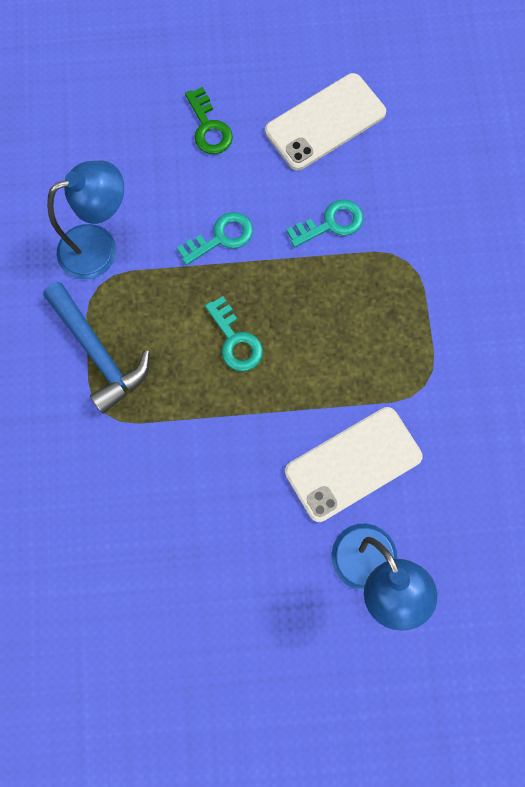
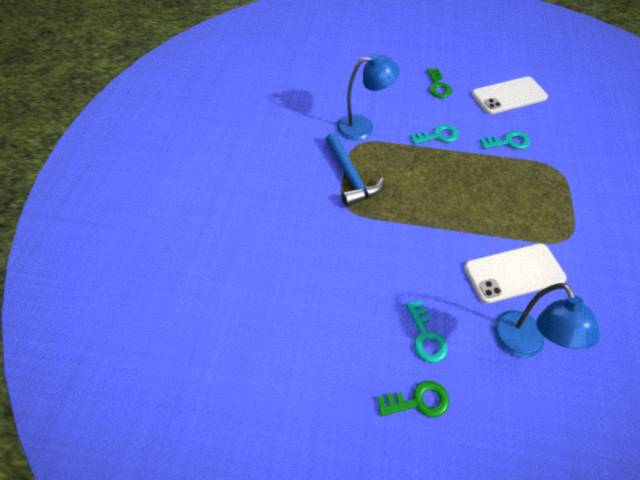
camera: 15 degrees right, 20 degrees down
turquoise key [205,296,263,371] -> turquoise key moved to [406,300,448,363]
none -> green key [377,381,449,417]

